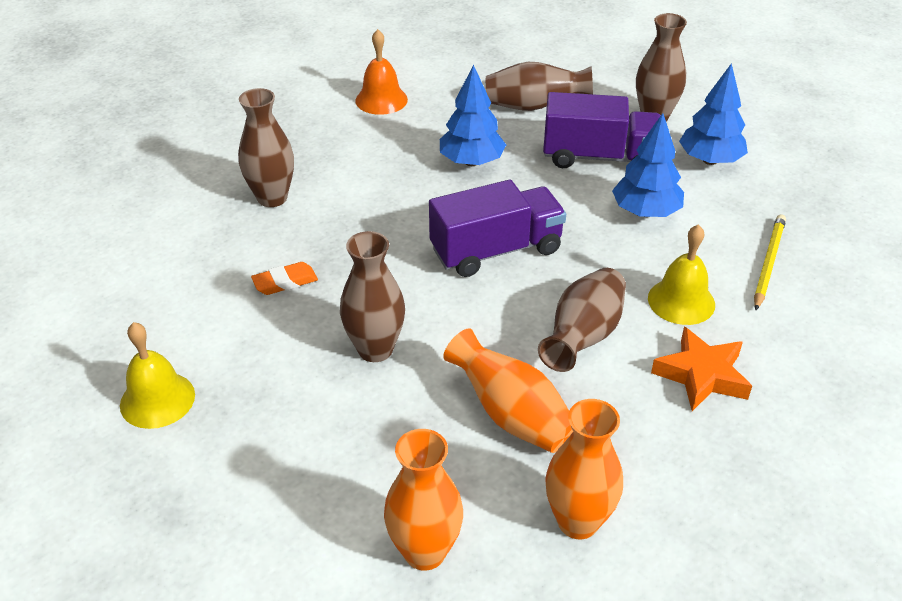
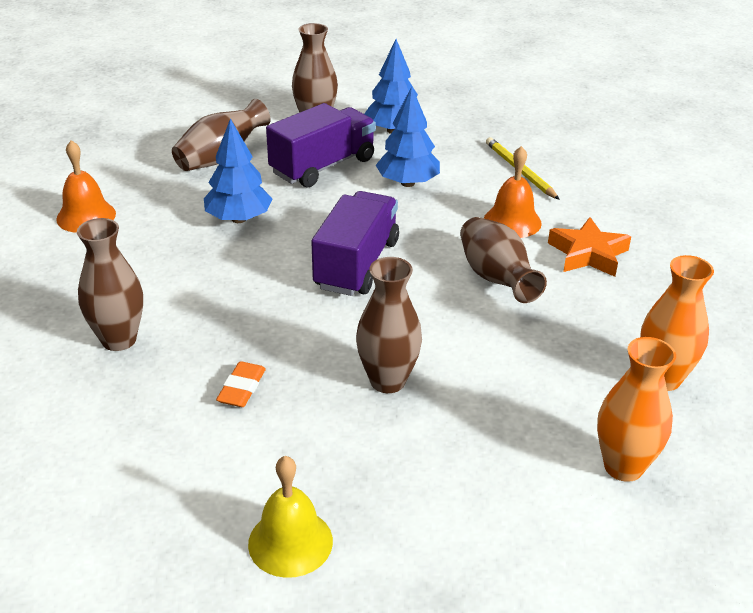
camera: 50 degrees left, 5 degrees down
orange vase [443,328,573,453] -> none
yellow bell [648,224,715,325] -> orange bell [484,146,542,238]

